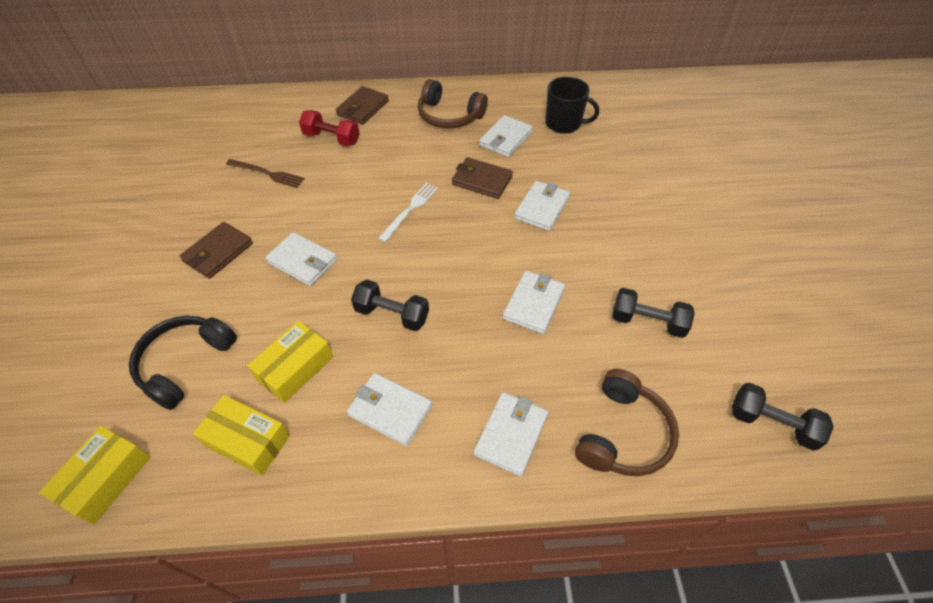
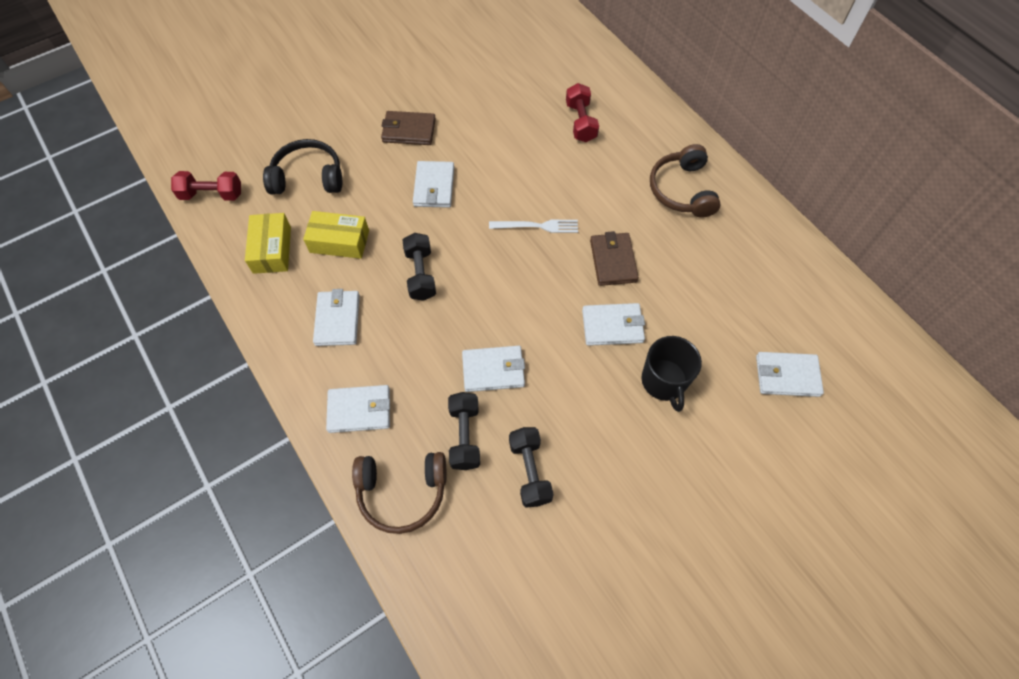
camera: 60 degrees right, 10 degrees up
yellow box [39,426,151,524] -> red dumbbell [171,171,241,201]
brown fork [226,159,305,188] -> none
brown wallet [336,86,389,125] -> none
white wallet [479,115,533,157] -> white wallet moved to [756,352,824,397]
black mug [545,77,599,134] -> black mug moved to [642,336,702,412]
black dumbbell [732,382,834,451] -> black dumbbell moved to [448,392,480,470]

